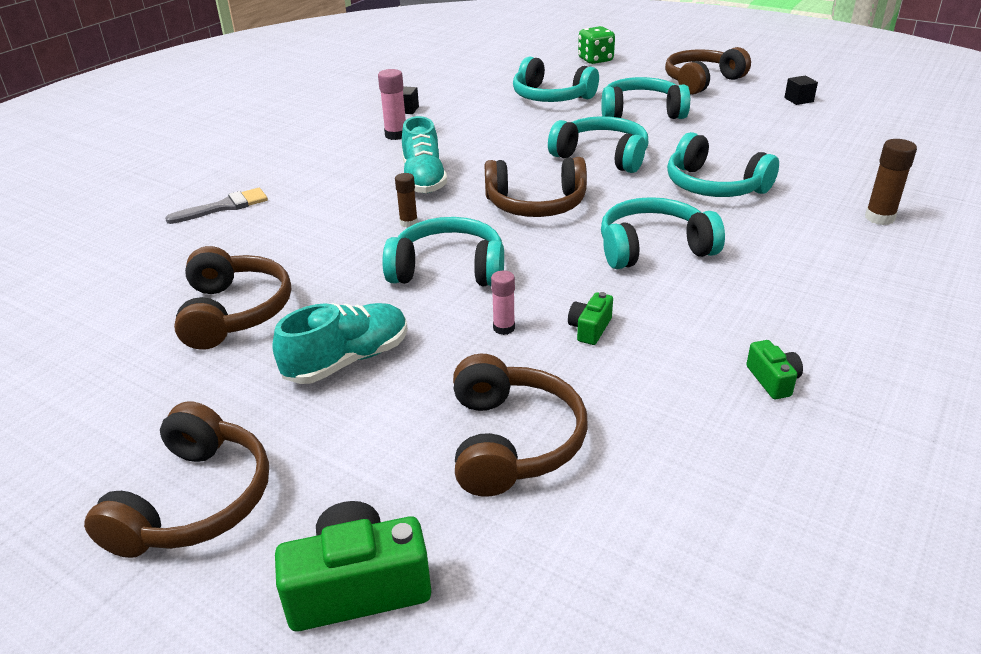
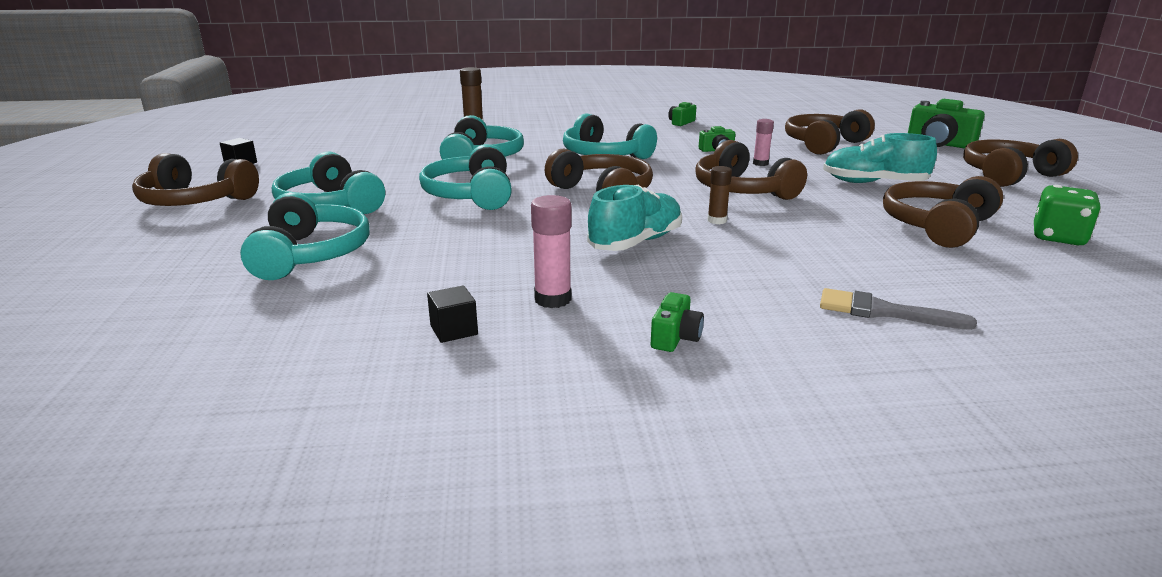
camera: 130 degrees left, 10 degrees down
turquoise headphones [382,217,504,287] -> brown headphones [695,140,807,200]
green dice [578,26,615,64] -> green dice moved to [1034,185,1101,245]
none -> green camera [651,292,704,352]

